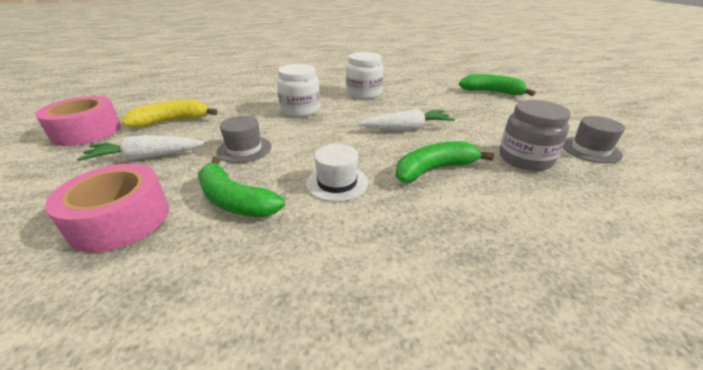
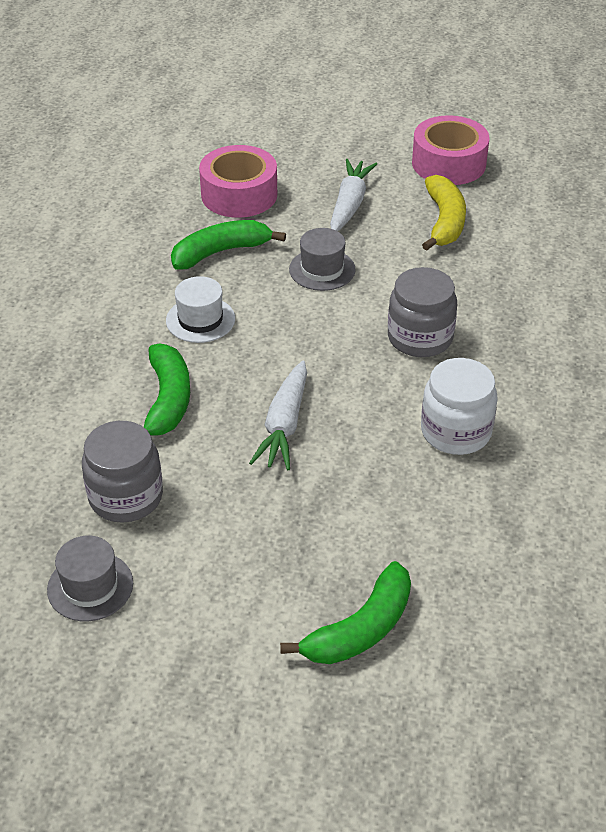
camera: 115 degrees right, 10 degrees up
white jar [277,64,320,117] -> grey jar [388,267,457,357]

